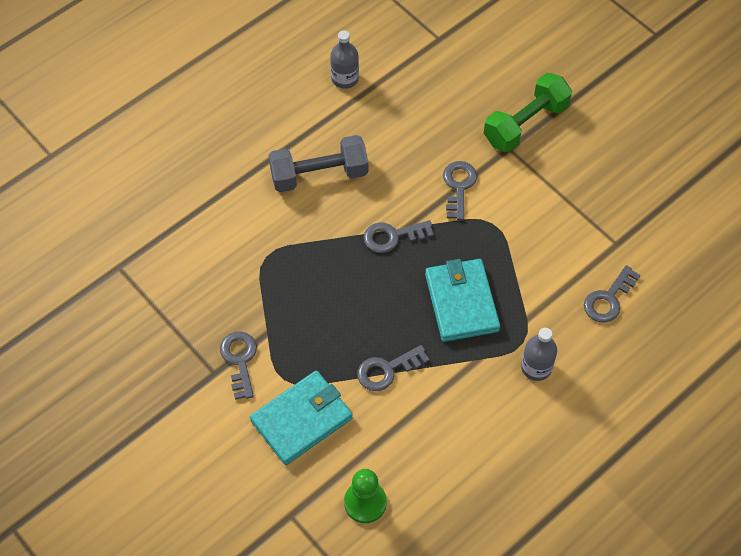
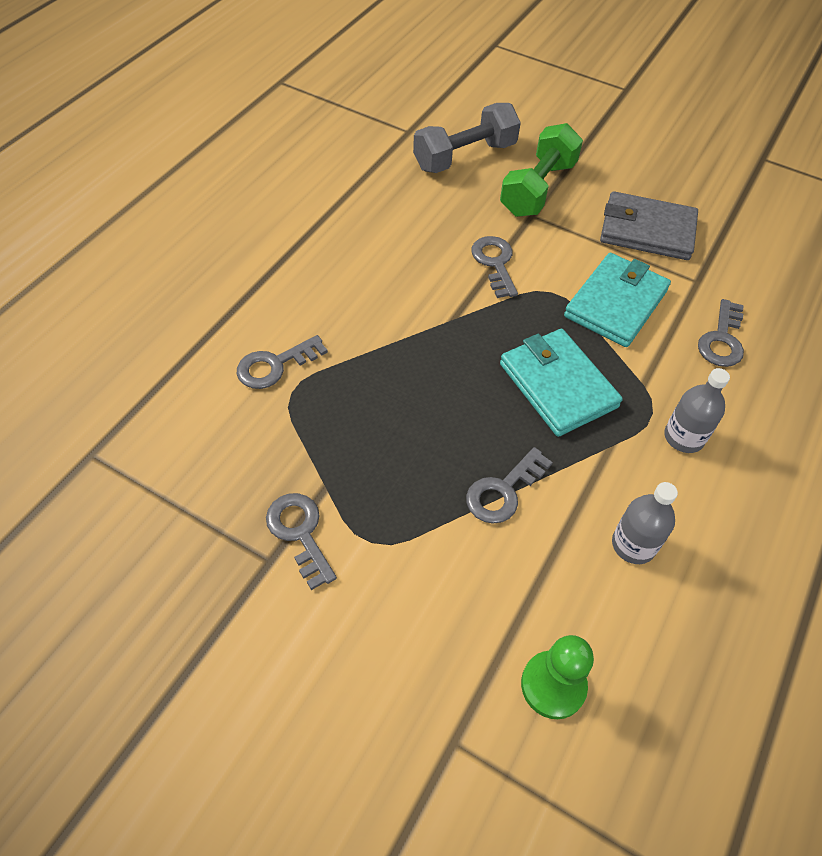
camera: 20 degrees left, 5 degrees down
turquoise wallet [250,370,353,465] -> turquoise wallet moved to [564,253,671,347]
grey dumbbell [268,135,368,192] -> grey dumbbell moved to [413,103,521,173]
grey bottle [330,30,359,89] -> grey bottle moved to [612,482,678,564]
grey key [364,220,434,253] -> grey key moved to [237,335,328,389]
none -> grey wallet [600,191,698,260]

